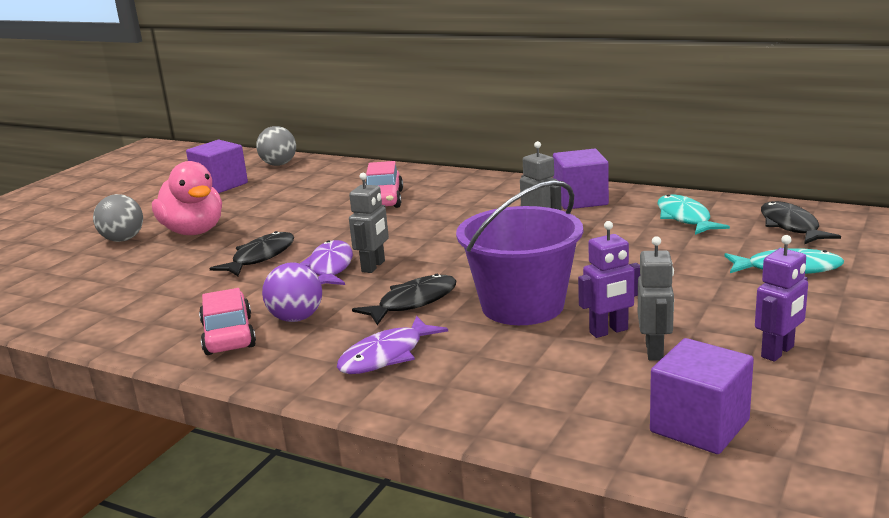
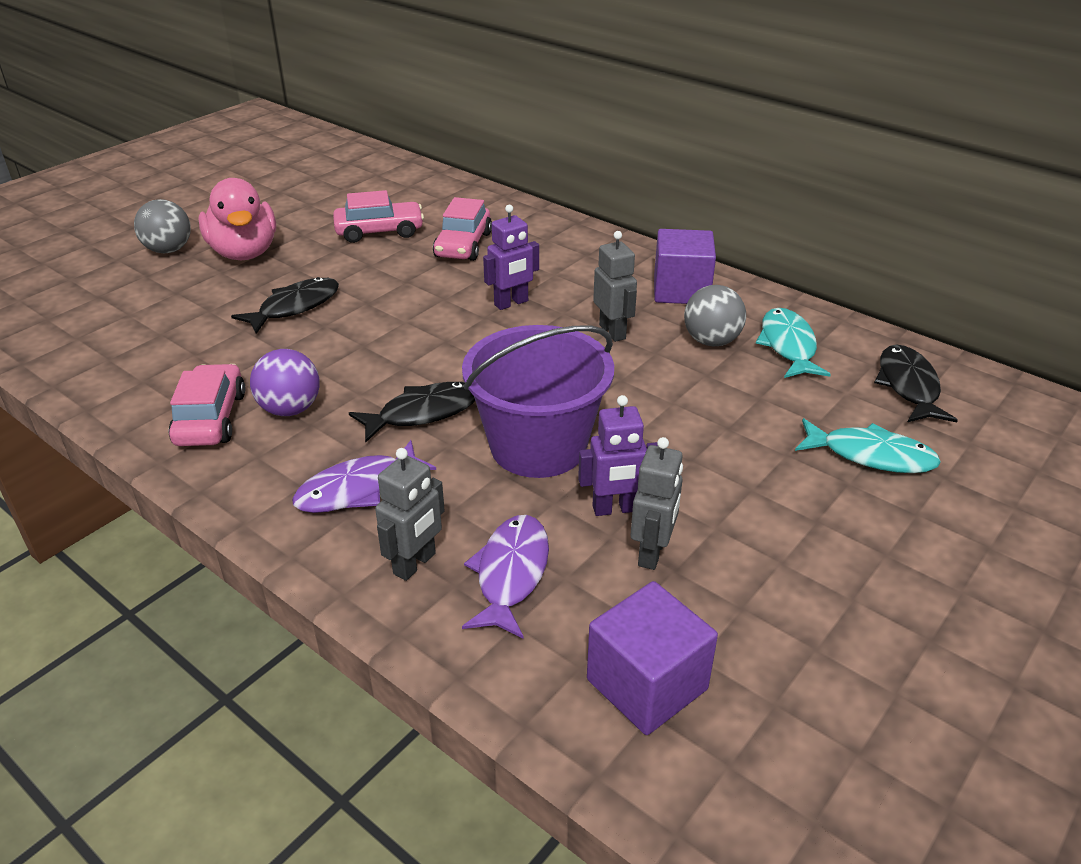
camera: 10 degrees right, 15 degrees up
purple cube [186,140,248,193] -> none
grey ball [256,126,296,166] -> grey ball moved to [684,285,746,347]
purple fish [300,240,353,285] -> purple fish moved to [462,515,549,639]
grey robot [349,173,389,273] -> grey robot moved to [375,448,445,581]
purple robot [755,235,808,362] -> purple robot moved to [483,205,539,310]
none -> pink car [333,190,424,243]

